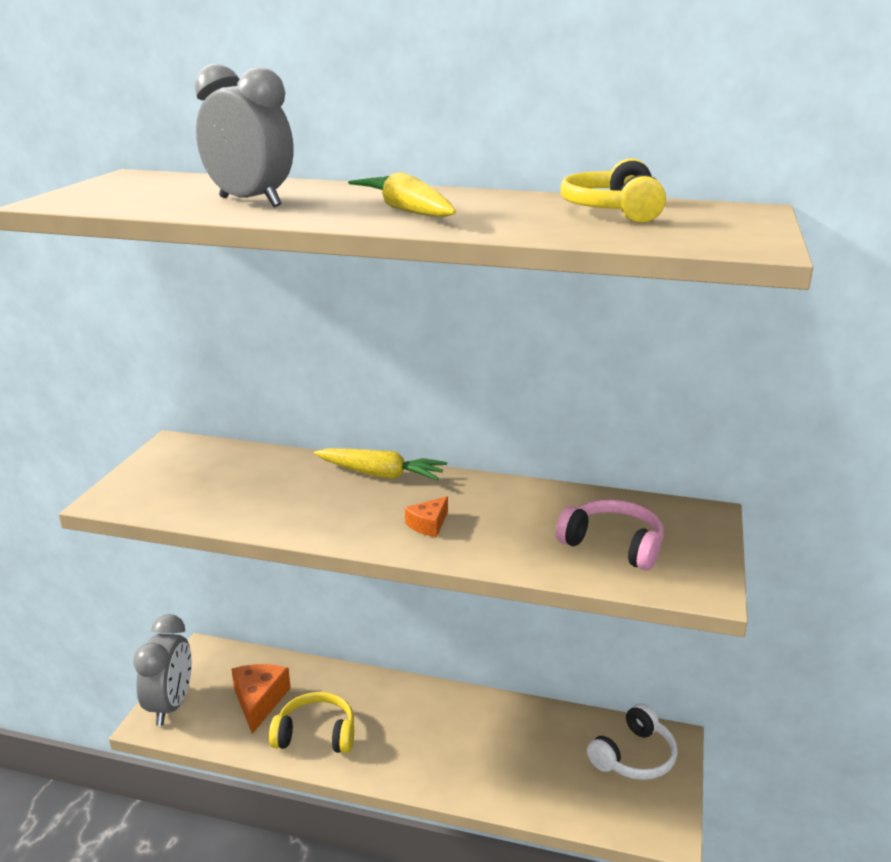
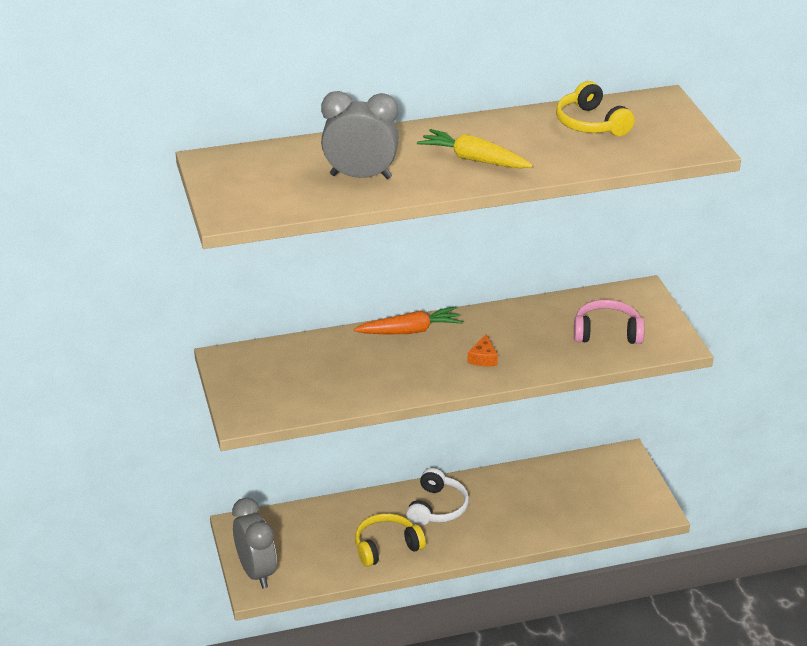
camera: 30 degrees left, 10 degrees up
orange cheese [231,664,291,734] -> none
yellow carrot [314,448,447,480] -> orange carrot [354,306,463,334]
white headphones [587,703,678,780] -> white headphones moved to [406,468,469,526]

